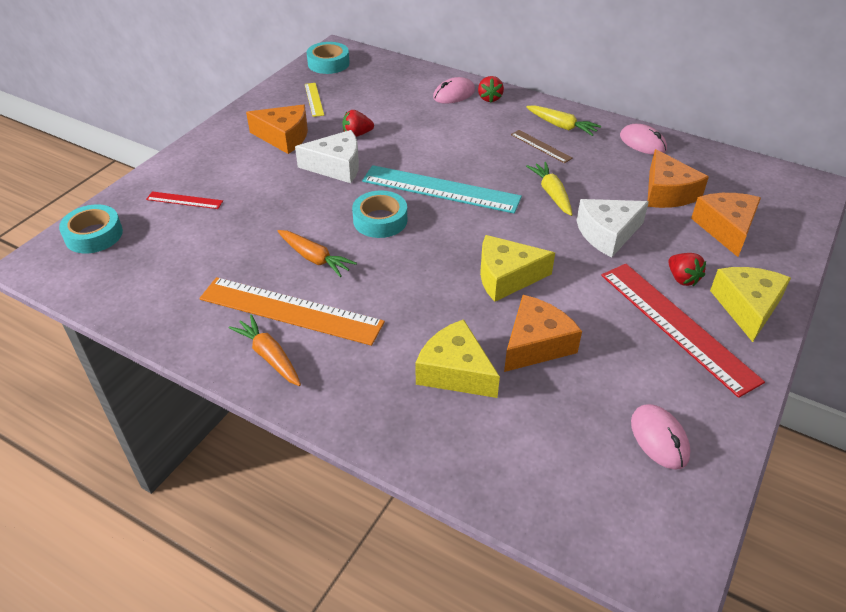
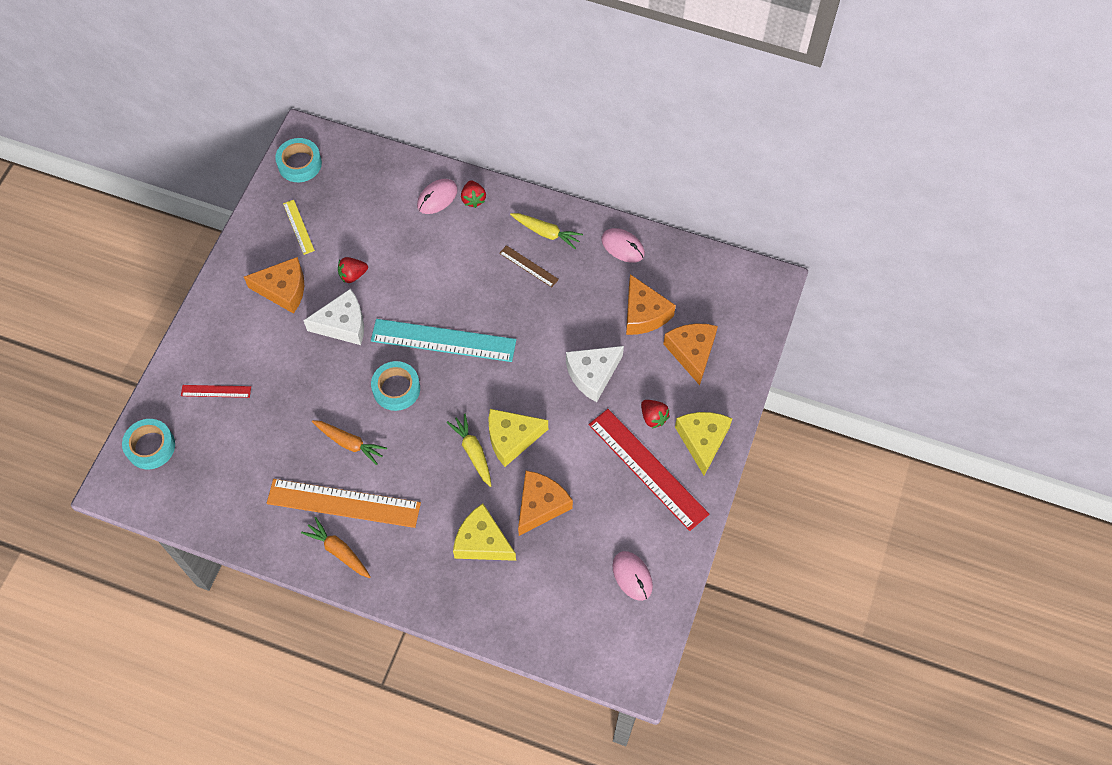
camera: 10 degrees left, 20 degrees up
yellow carrot [526,162,572,216] -> yellow carrot moved to [447,413,491,487]

